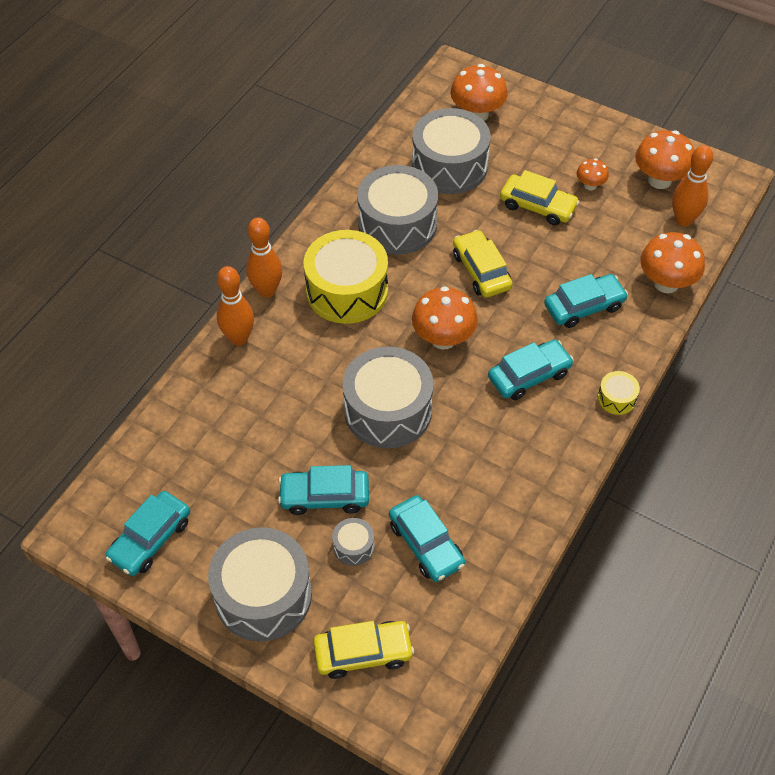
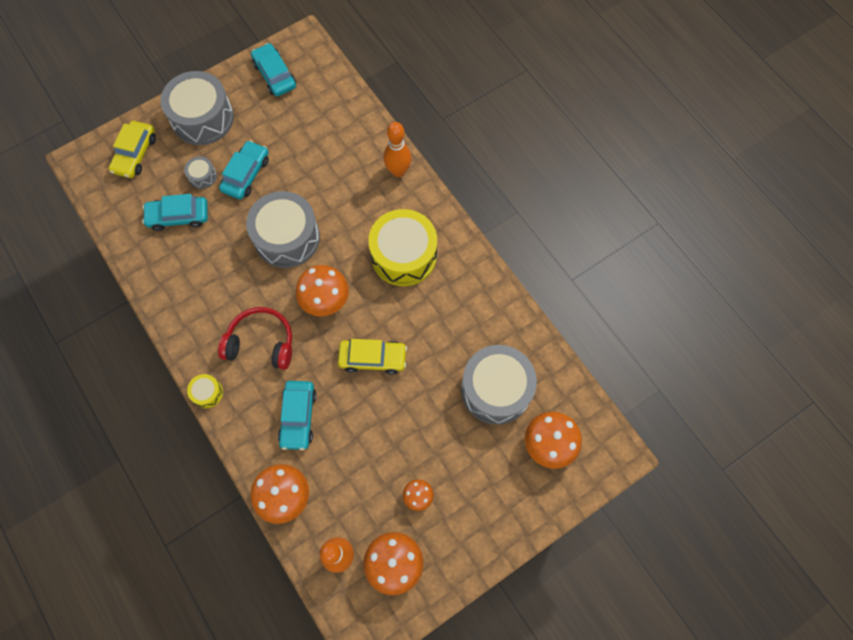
camera: 115 degrees right, 15 degrees up
orange bowling pin [246,217,282,298] -> none
grey drum [357,165,438,255] -> none
turquoise car [488,339,574,400] -> red headphones [218,307,292,370]
yellow car [500,170,580,225] -> none

